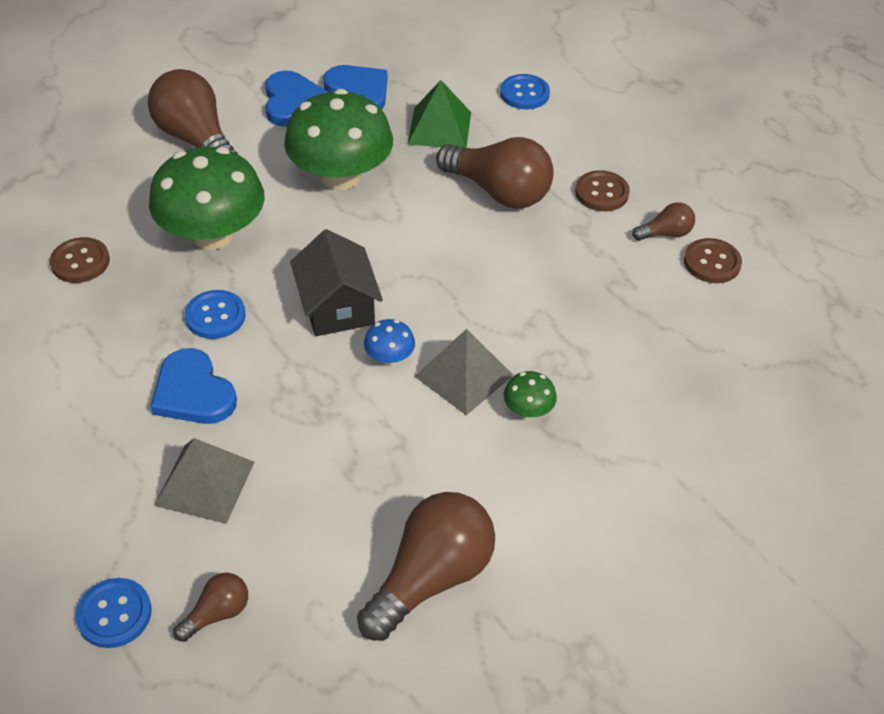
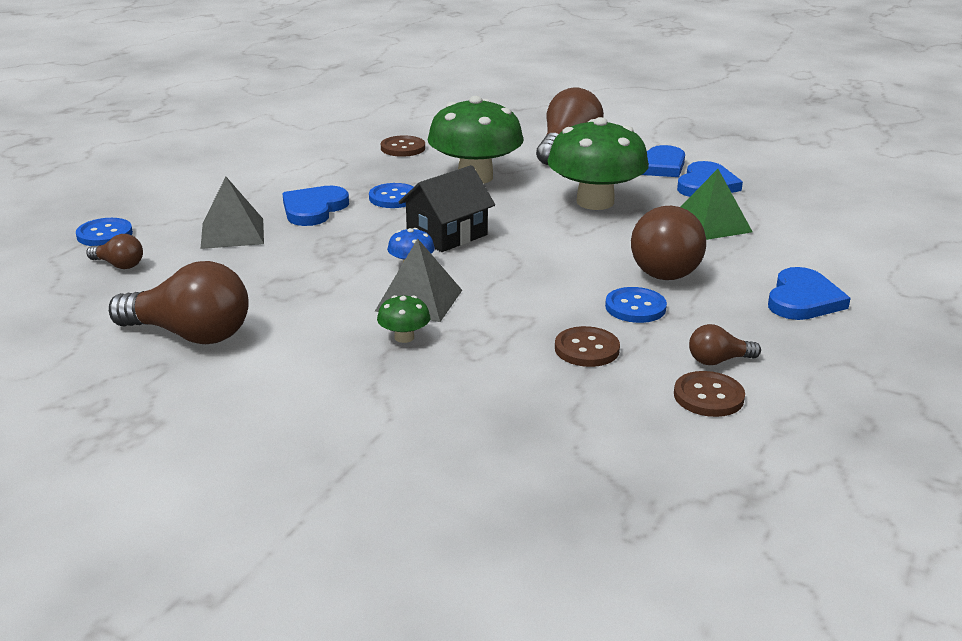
camera: 65 degrees right, 20 degrees down
blue button [500,74,550,109] -> blue button moved to [605,287,667,323]
brown button [575,170,630,211] -> brown button moved to [555,326,620,367]
brown light bulb [632,202,695,241] -> brown light bulb turned 120 degrees clockwise [689,324,761,365]
none -> blue heart [768,267,851,320]

